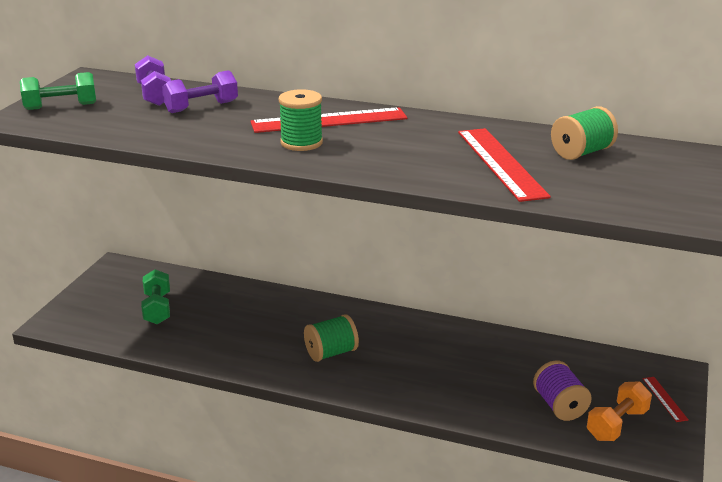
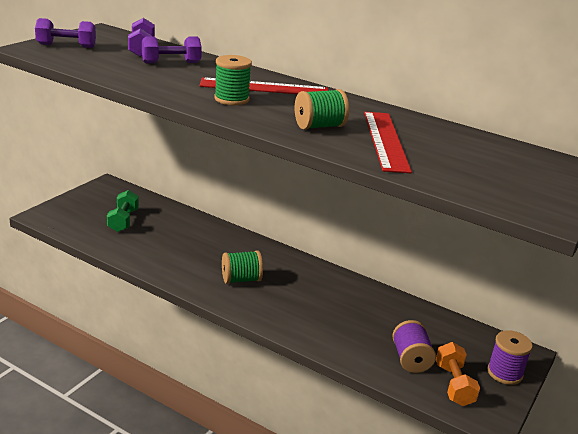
camera: 10 degrees right, 0 degrees up
green dumbbell [20,72,96,110] -> purple dumbbell [35,18,96,48]
green spool [551,106,618,160] -> green spool moved to [295,89,349,130]
orange dumbbell [587,381,652,441] -> orange dumbbell turned 60 degrees counterclockwise [436,342,480,406]
red ruler [643,377,688,422] -> purple spool [487,330,533,385]

